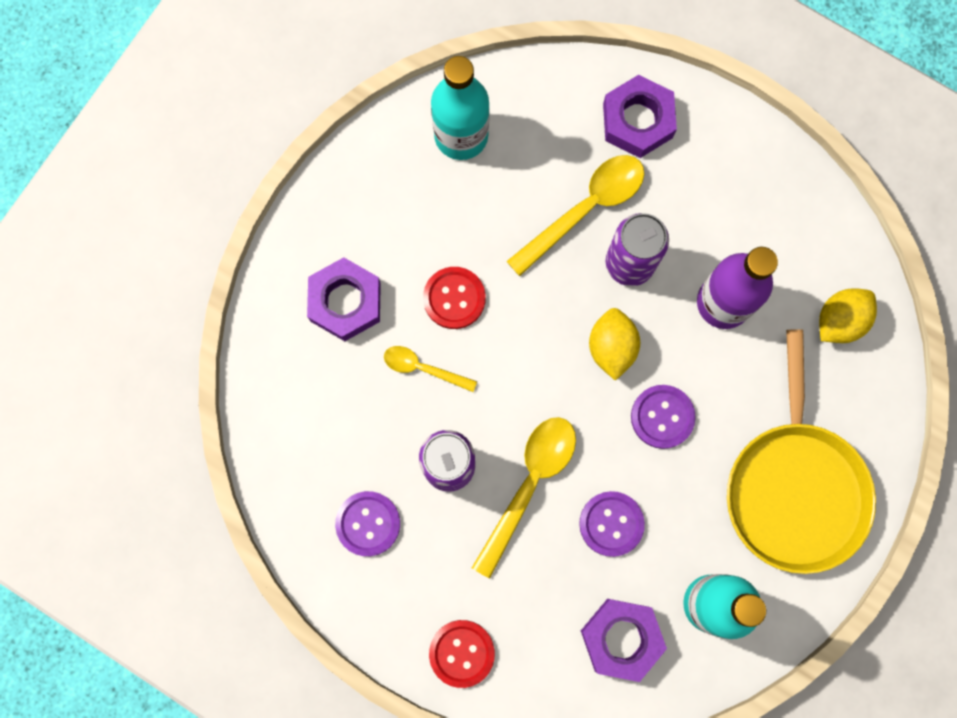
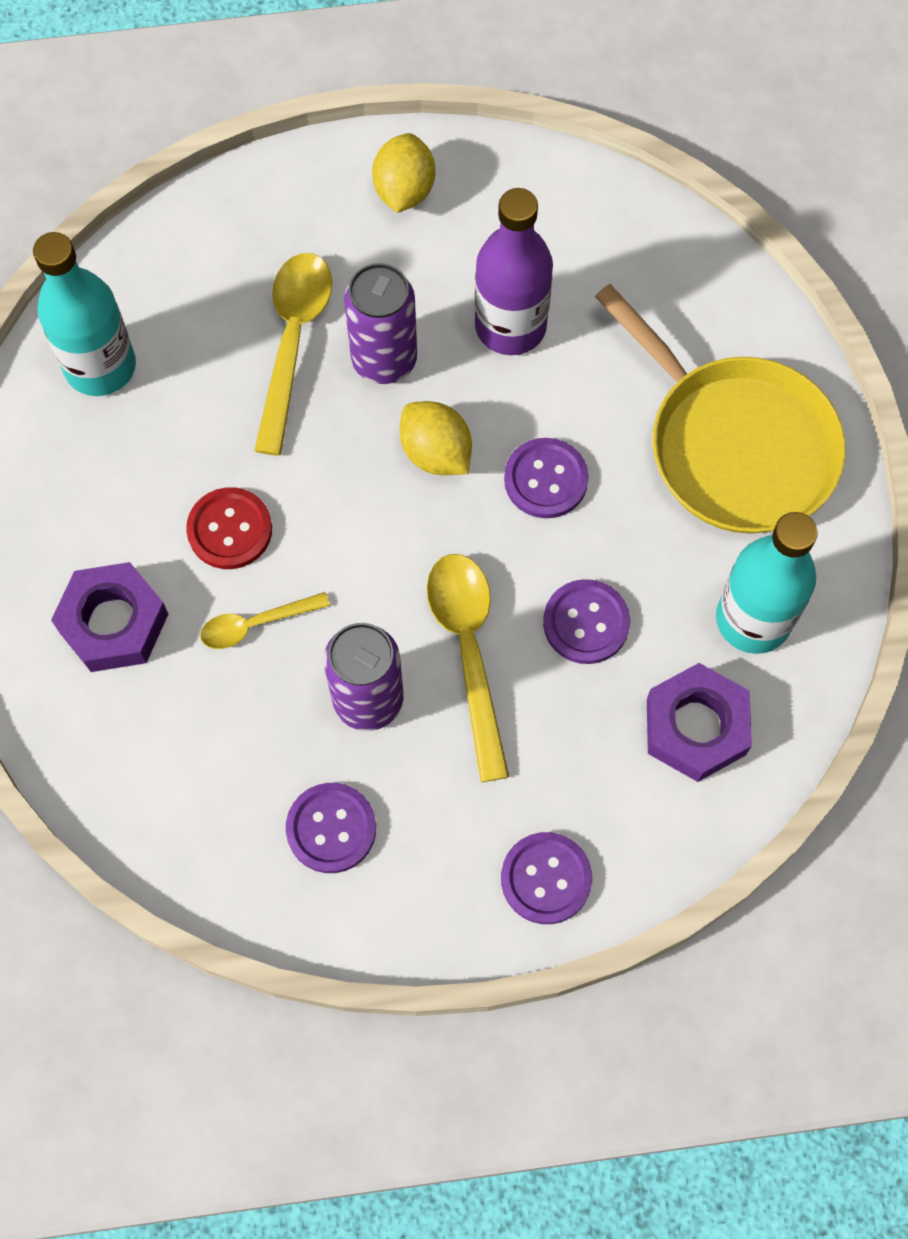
camera: 40 degrees left, 10 degrees down
red button [429,620,495,688] -> purple button [501,832,592,924]
purple nut [603,75,677,158] -> none
yellow lemon [819,288,877,343] -> yellow lemon moved to [372,133,435,213]

